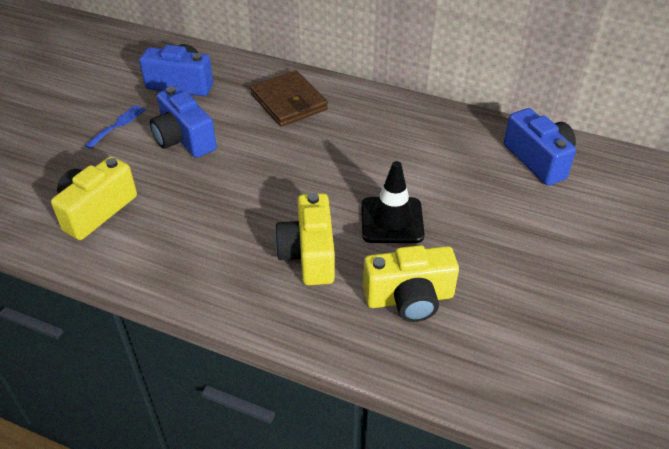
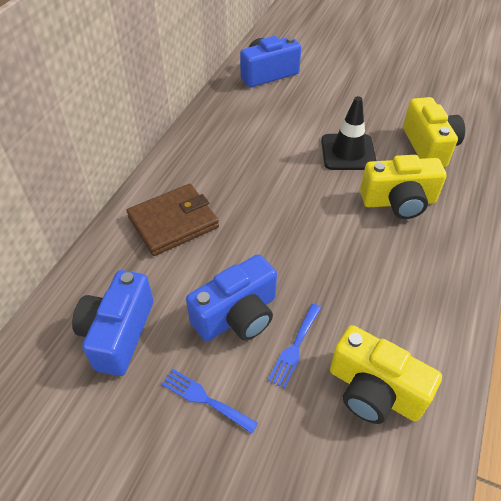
camera: 90 degrees left, 5 degrees up
none -> blue fork [268,304,321,388]

